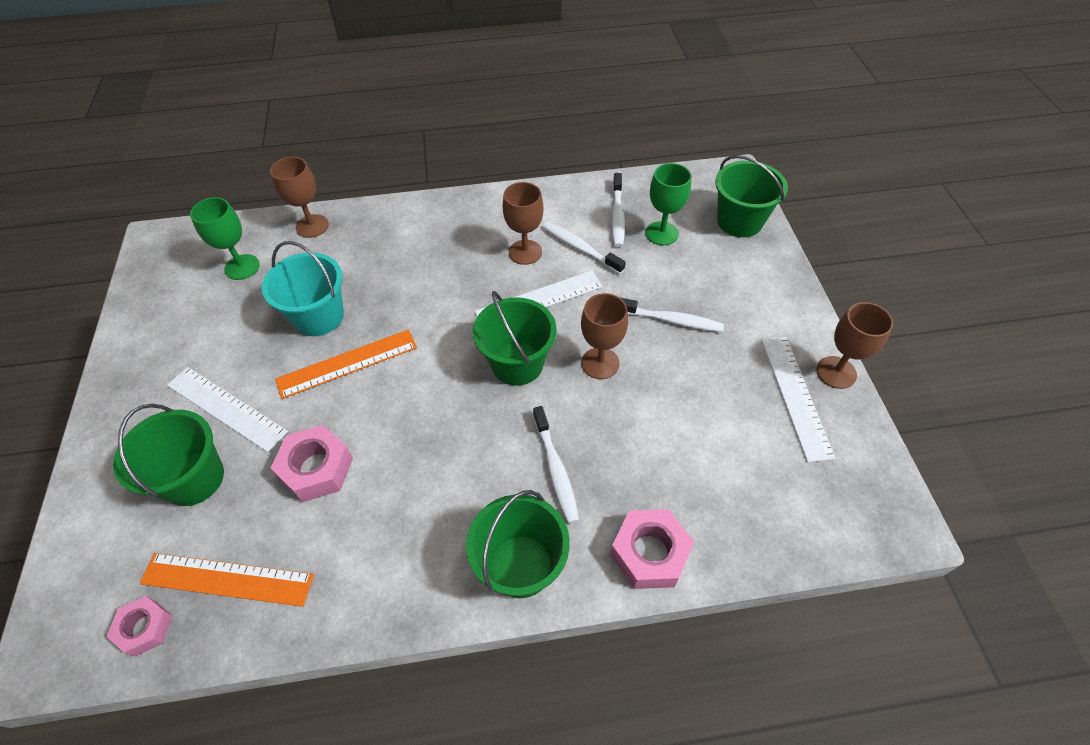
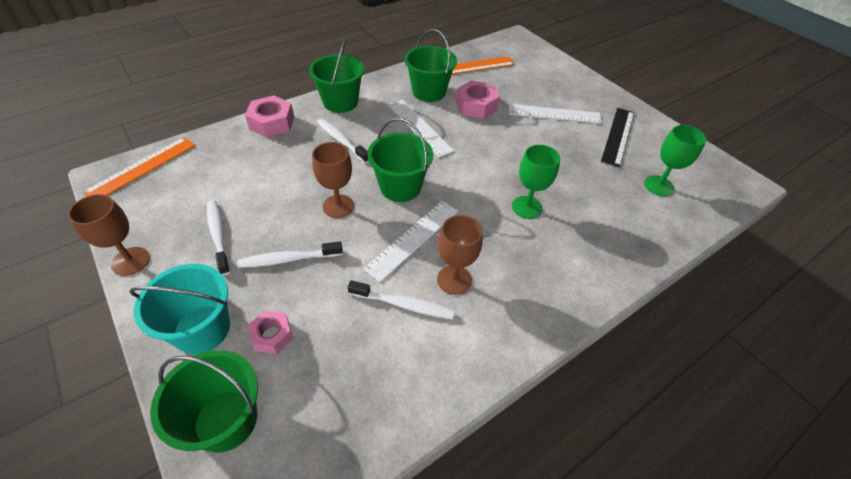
camera: 150 degrees right, 5 degrees down
pink nut [106,596,173,657] -> pink nut moved to [248,311,293,354]
green bucket [113,404,224,506] -> green bucket moved to [404,29,457,102]
turquoise bucket [262,241,344,336] -> turquoise bucket moved to [130,264,230,354]
brown goblet [270,157,329,238] -> none
orange ruler [275,329,417,399] -> orange ruler moved to [83,137,196,196]
white toothbrush [611,173,625,247] -> white toothbrush moved to [207,200,230,275]
green goblet [646,163,691,245] -> green goblet moved to [512,145,560,219]
white ruler [761,337,836,462] -> white ruler moved to [388,100,454,158]
none -> black ruler [601,108,634,167]

